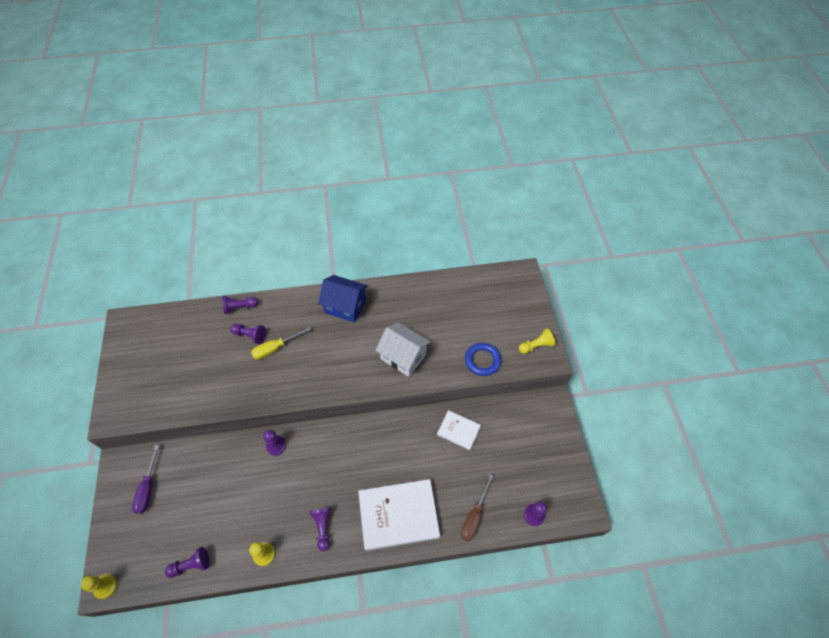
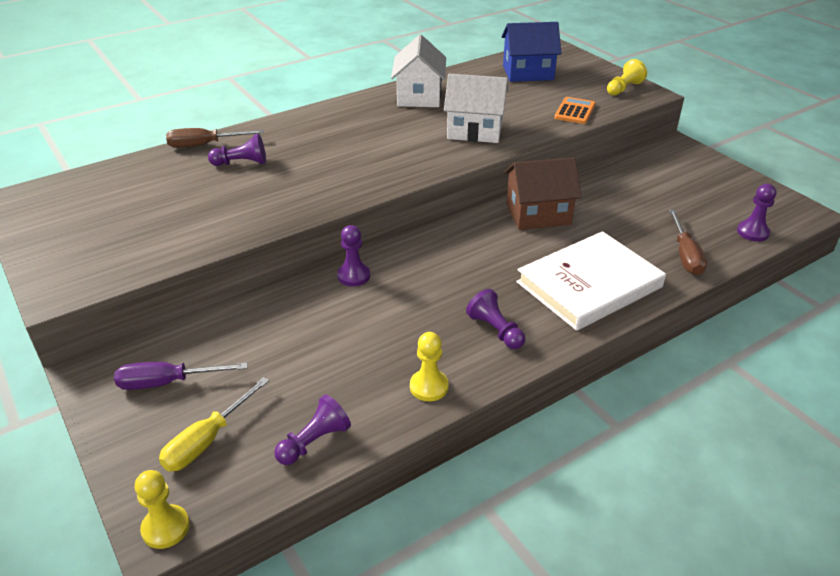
camera: 25 degrees left, 20 degrees down
purple screwdriver [132,445,159,514] -> purple screwdriver turned 105 degrees clockwise [114,362,248,390]
purple pawn [222,296,258,314] -> brown screwdriver [166,128,264,148]
yellow screwdriver [251,327,311,360] -> yellow screwdriver moved to [159,377,270,472]
blue house [318,275,368,323] -> blue house moved to [501,22,562,82]
white book [437,410,481,450] -> none
blue ring [465,343,501,376] -> orange calculator [554,97,595,124]
none -> white house [391,35,446,107]
none -> brown house [504,157,581,230]

